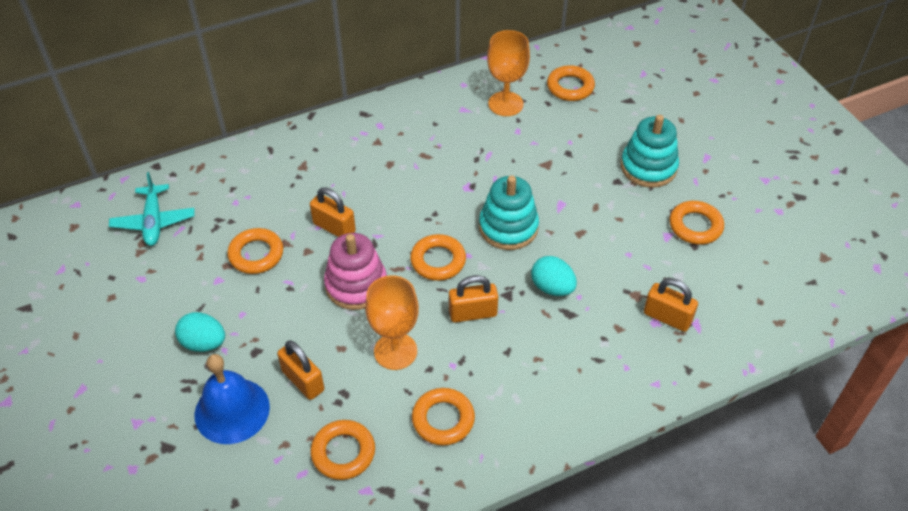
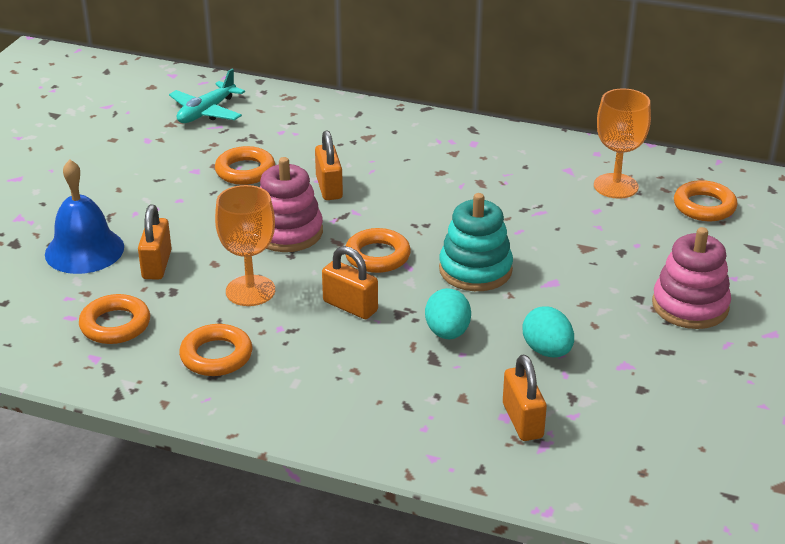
camera: 45 degrees right, 15 degrees down
turquoise egg [175,312,225,352] -> turquoise egg moved to [523,306,574,357]
turquoise stacking toy [621,115,679,188] -> pink stacking toy [652,227,731,329]
orange ring [669,201,724,245] -> none

